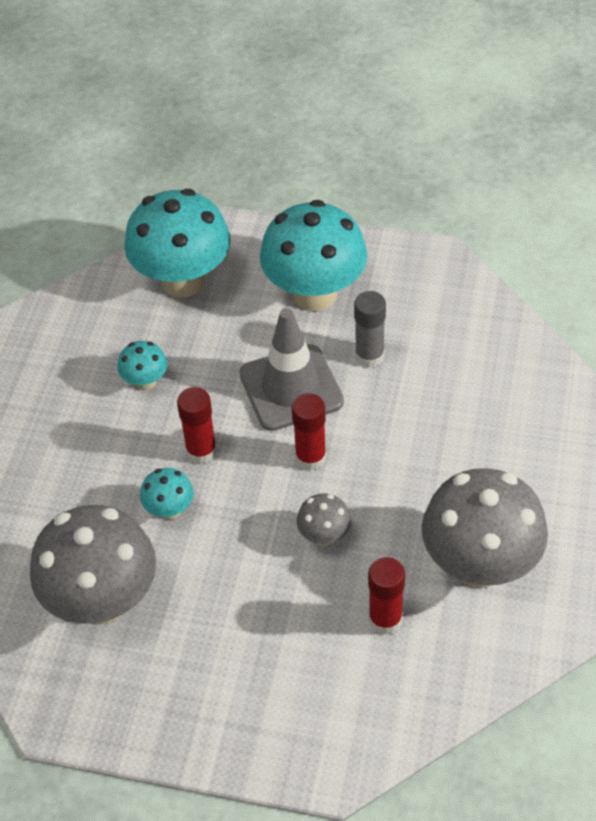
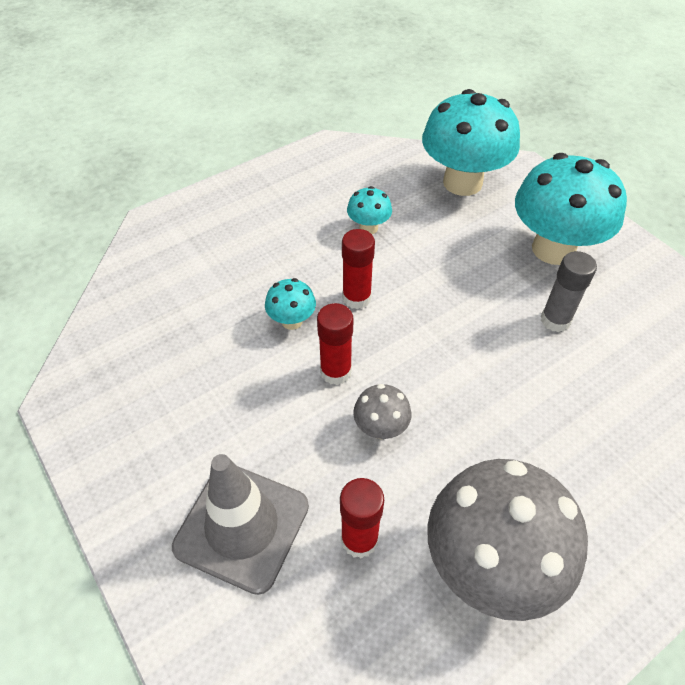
camera: 40 degrees right, 0 degrees up
grey mushroom [30,505,156,624] -> none
grey traffic cone [239,308,344,431] -> grey traffic cone moved to [172,454,309,595]
red glue stick [292,393,327,471] -> red glue stick moved to [317,303,353,385]

